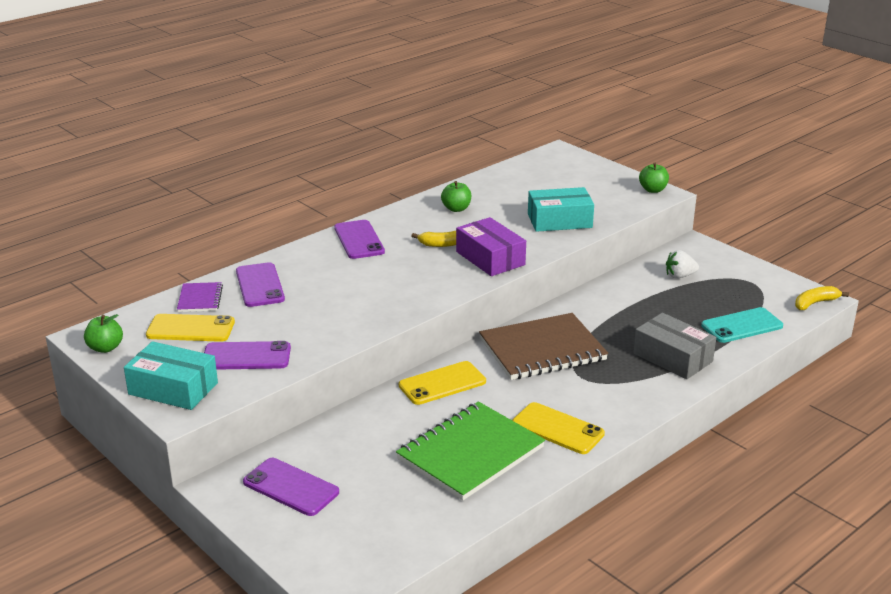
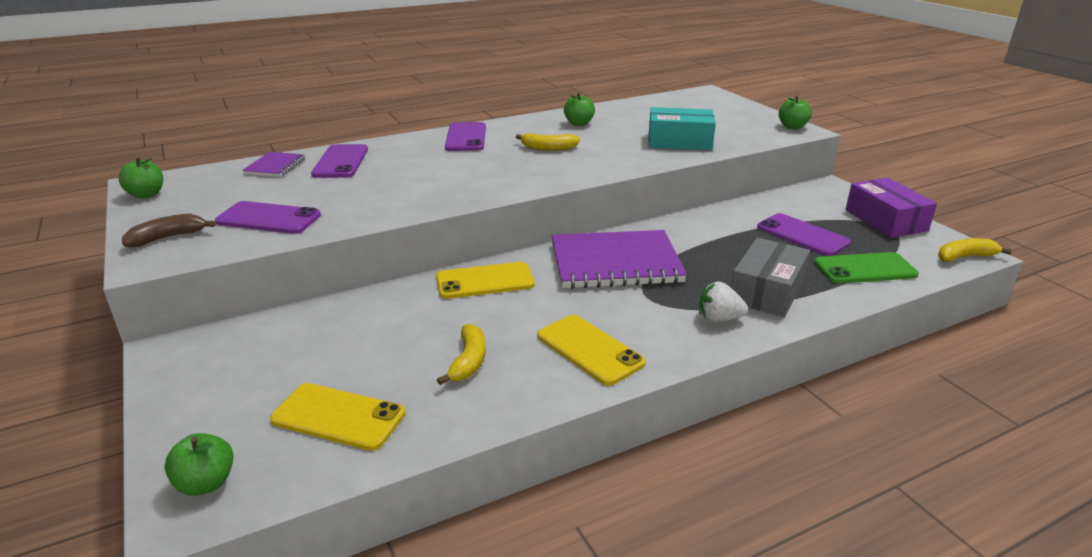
camera: 15 degrees right, 0 degrees up
turquoise box [124,341,218,410] -> brown banana [122,214,216,248]
yellow phone [146,314,235,342] -> yellow phone moved to [270,383,405,451]
purple phone [243,458,339,516] -> purple phone moved to [757,213,851,256]
green notebook [396,401,545,500] -> yellow banana [437,323,486,385]
purple box [456,217,526,276] -> purple box moved to [845,178,937,238]
brown notebook [479,313,608,380] -> purple notebook [551,230,687,289]
grey box [633,313,716,379] -> grey box turned 60 degrees clockwise [731,238,810,317]
white strawberry [666,250,699,279] -> white strawberry moved to [699,282,748,322]
turquoise phone [701,307,783,343] -> green phone [814,252,919,284]
none -> green apple [164,433,233,496]

